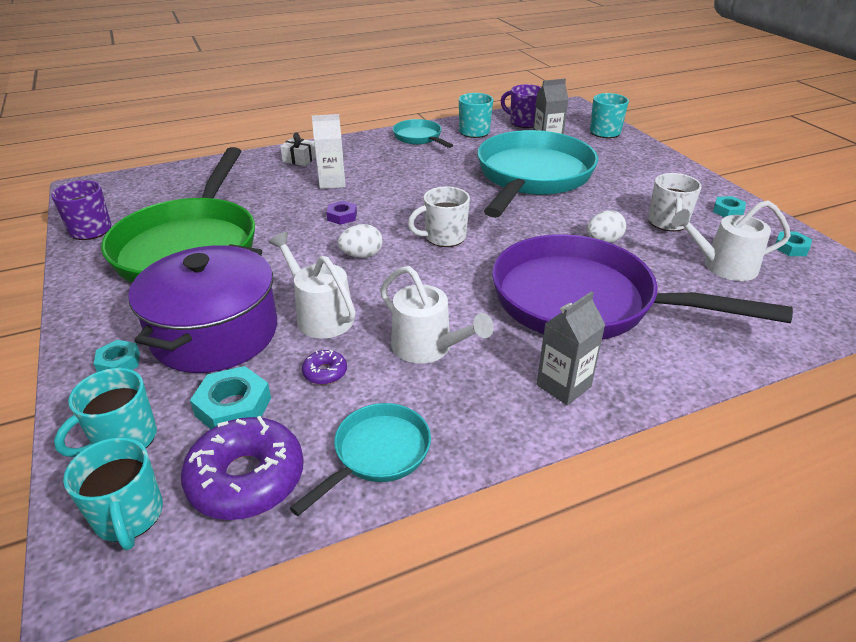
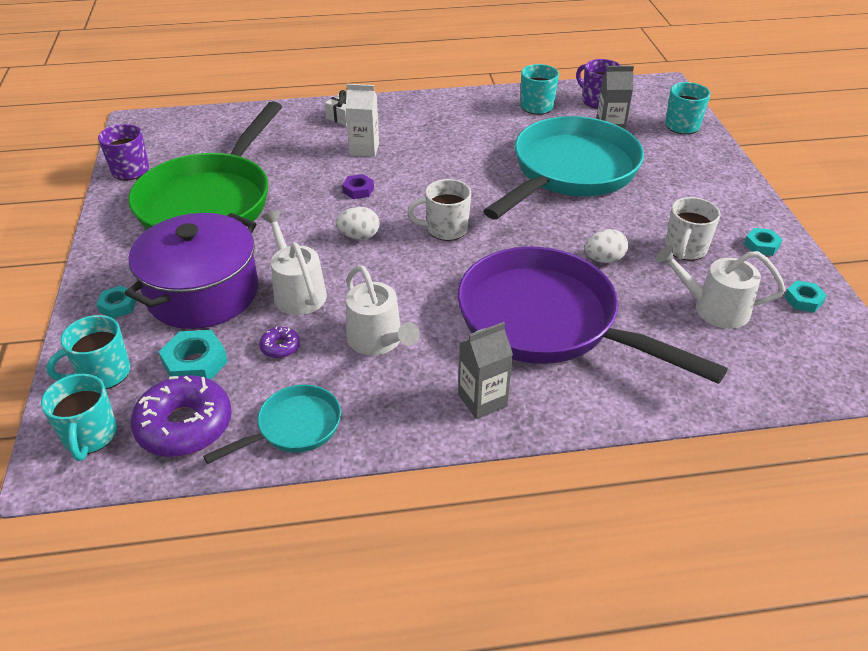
camera: 15 degrees right, 5 degrees up
turquoise pan [393,119,453,148] -> none

